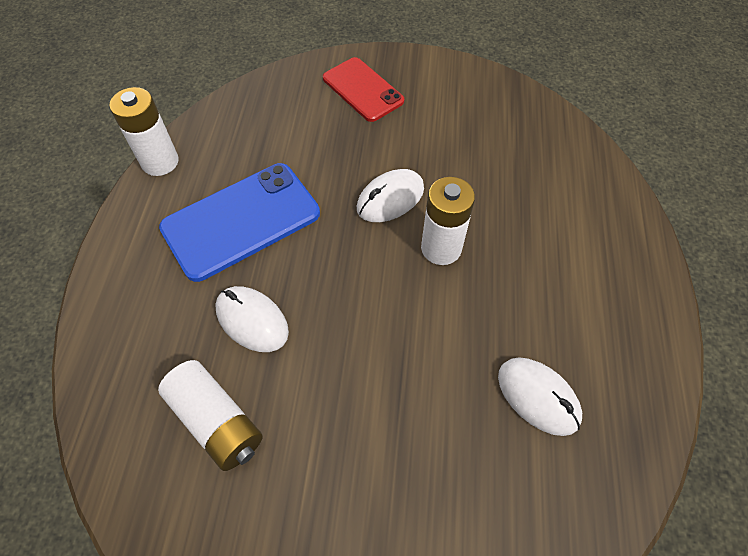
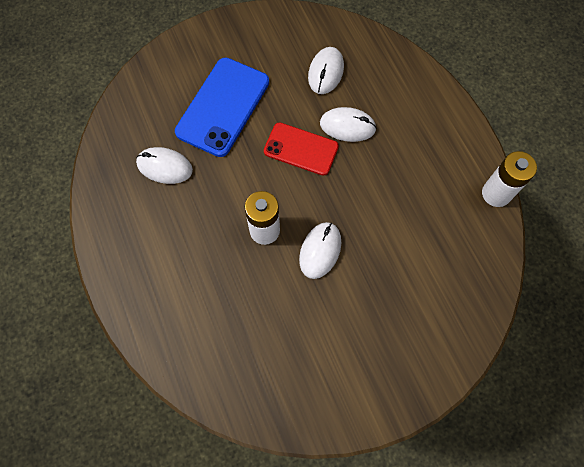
camera: 150 degrees right, 10 degrees up
white battery [158,360,263,471] -> white mouse [308,47,344,94]
blue phone [159,163,320,282] -> blue phone moved to [175,58,269,157]
red phone [323,57,404,122] -> red phone moved to [264,122,339,176]

